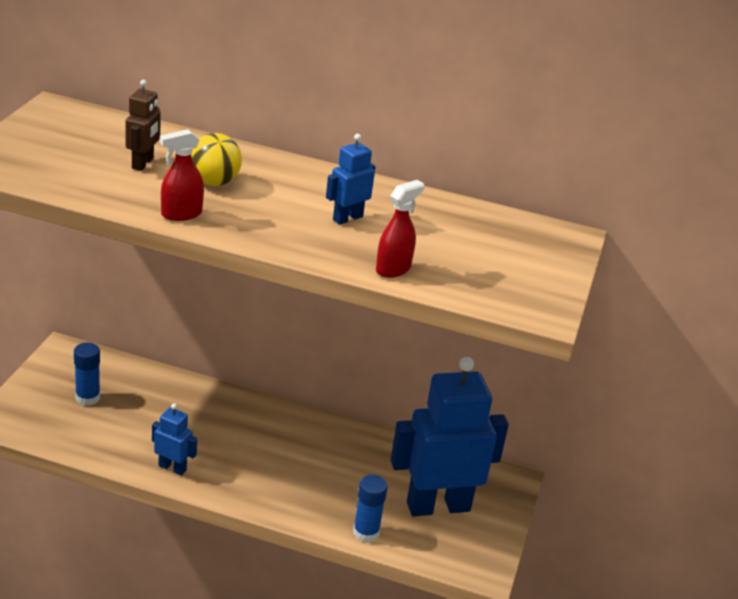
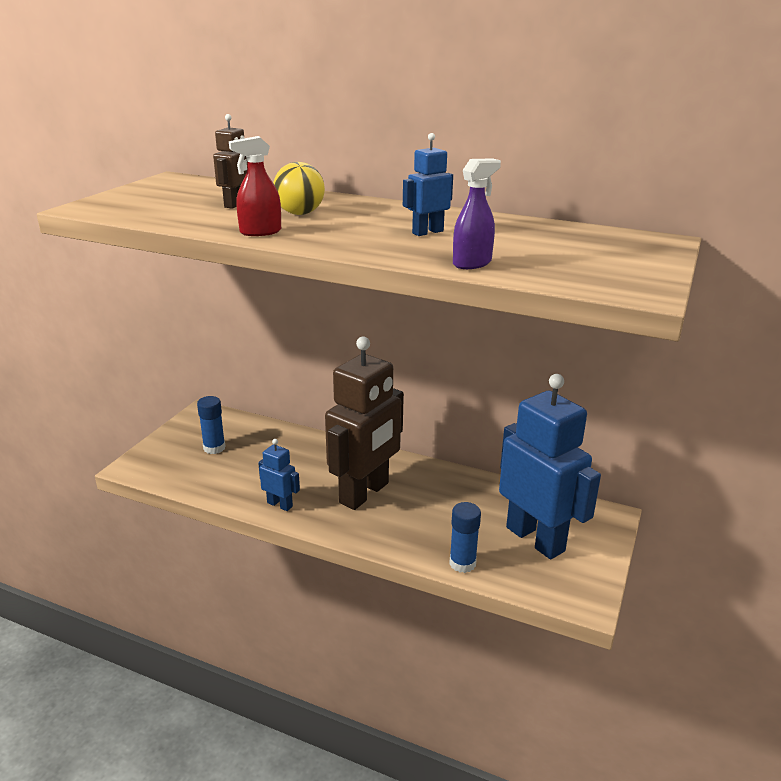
camera: 10 degrees right, 5 degrees down
red spray bottle [376,180,424,278] -> purple spray bottle [453,158,501,269]
blue robot [391,357,509,516] -> blue robot turned 60 degrees clockwise [499,374,601,560]
none -> brown robot [325,337,404,510]

